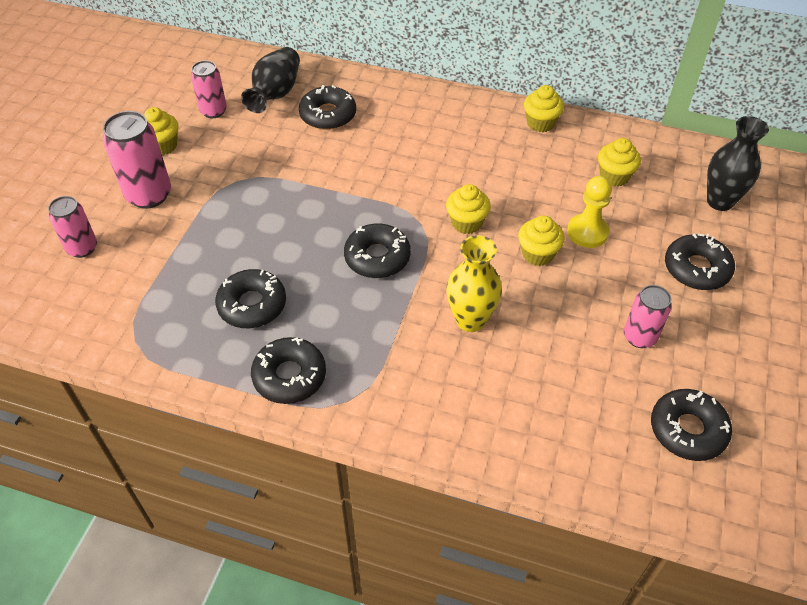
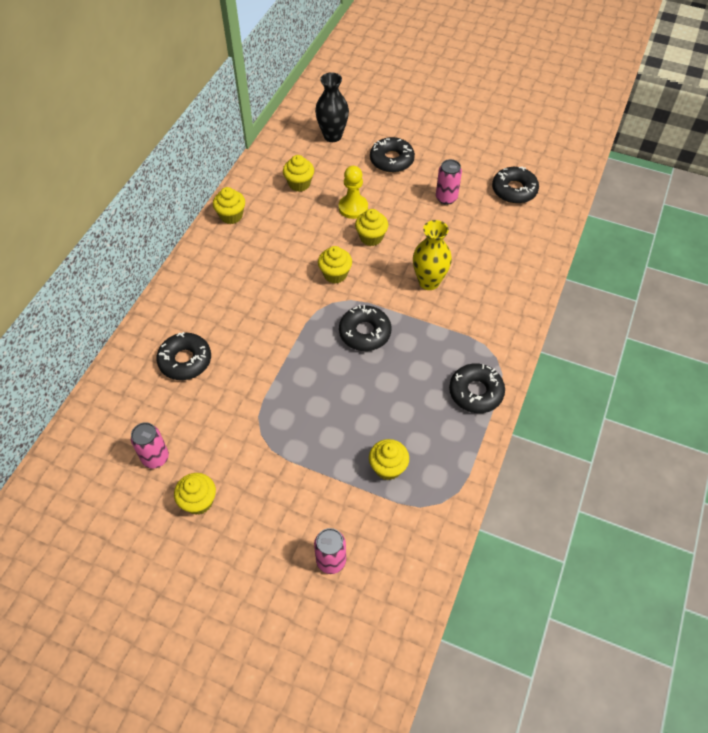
camera: 85 degrees left, 5 degrees up
pink can [103,111,171,209] -> none
black donut [215,269,286,328] -> none
black vase [241,47,300,113] -> none
none -> yellow cupcake [369,439,409,480]

